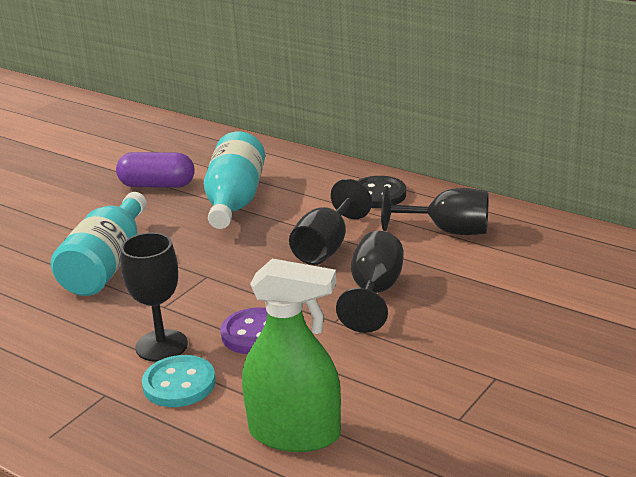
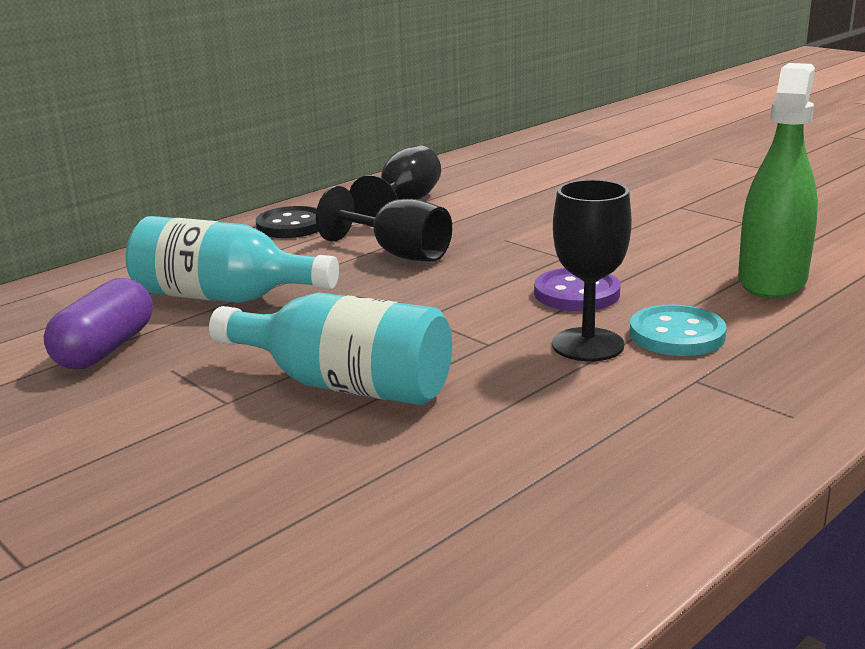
camera: 80 degrees left, 5 degrees down
black goblet [336,231,403,333] -> none

